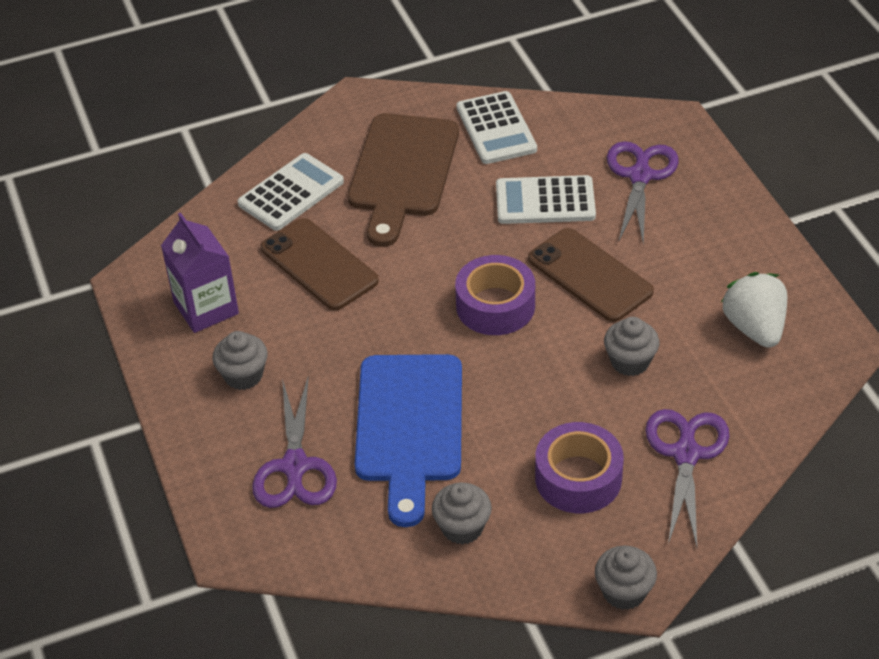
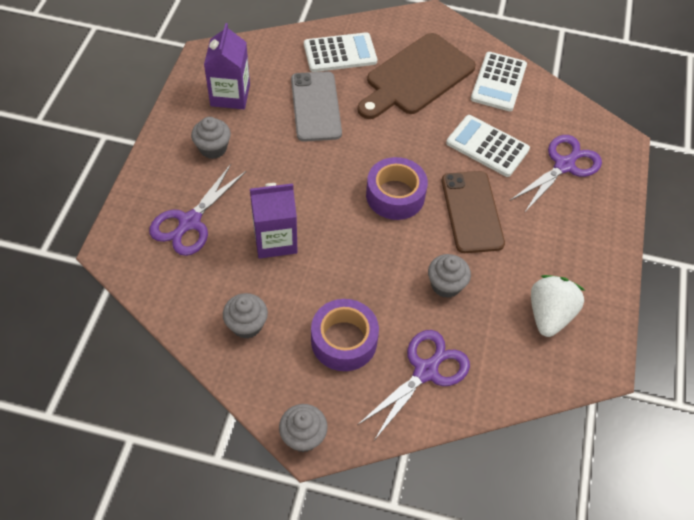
camera: 30 degrees right, 10 degrees up
brown phone [261,218,379,310] -> grey phone [291,72,342,142]
blue cutting board [355,354,462,527] -> purple carton [250,183,298,259]

